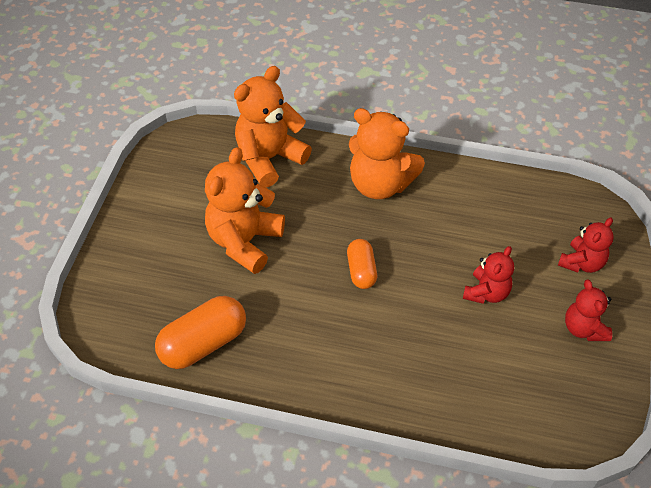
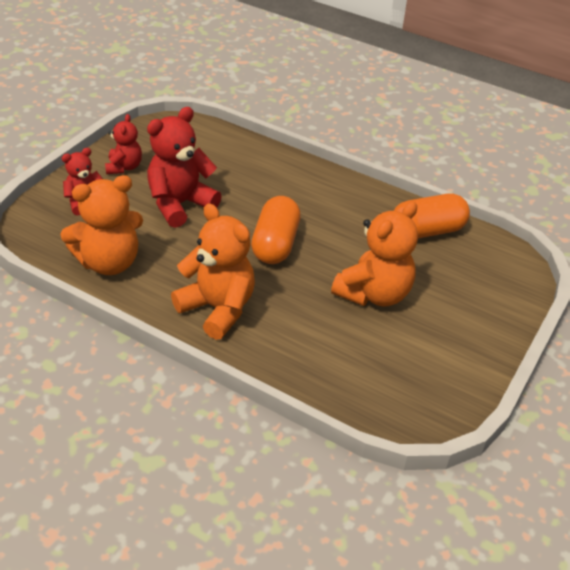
camera: 165 degrees left, 10 degrees down
orange teddy bear [234,66,312,188] -> orange teddy bear moved to [60,175,143,275]
orange capsule [347,239,377,289] -> orange capsule [251,196,301,264], size x1.65
red teddy bear [463,246,514,304] -> red teddy bear [147,107,222,228], size x1.73

